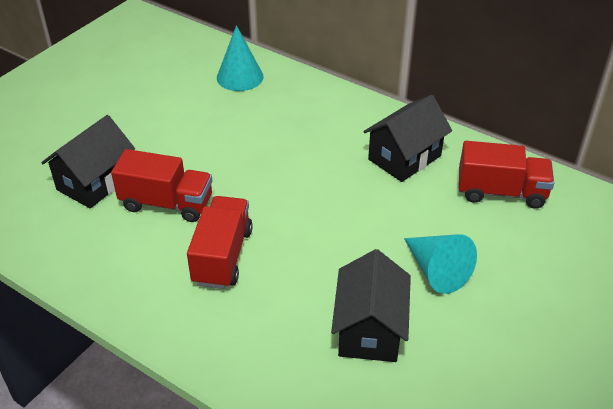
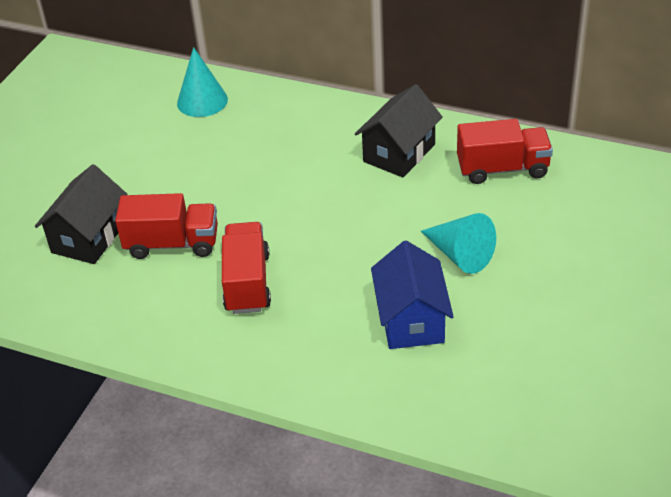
camera: 10 degrees left, 0 degrees up
black house [331,249,411,362] -> blue house [371,241,454,349]

